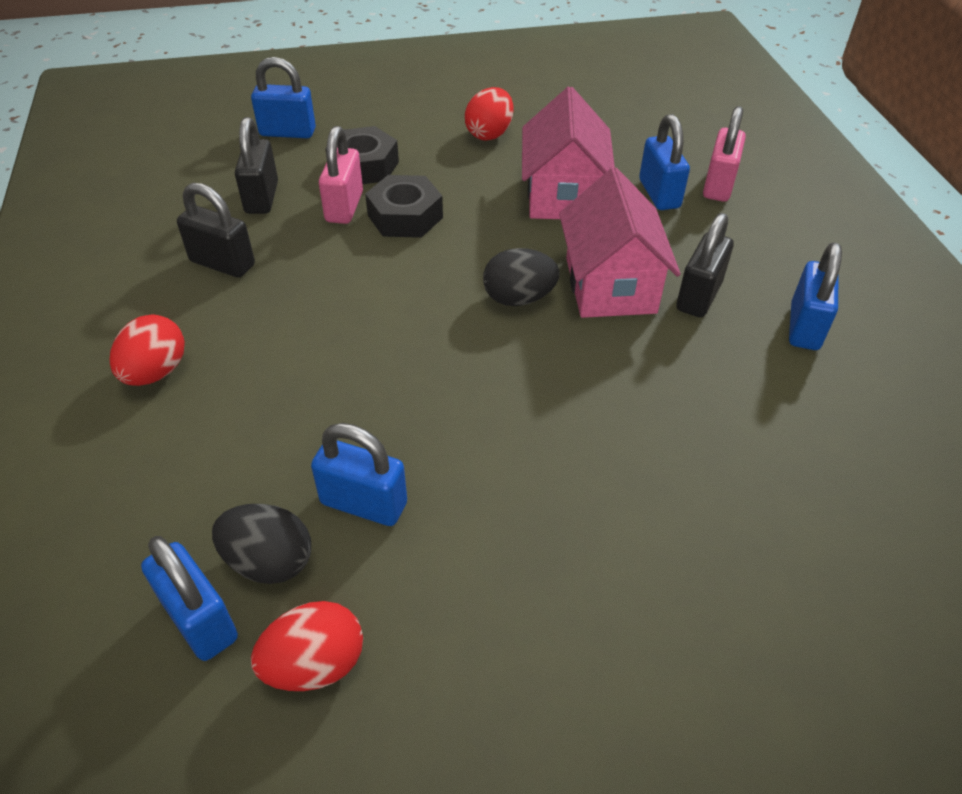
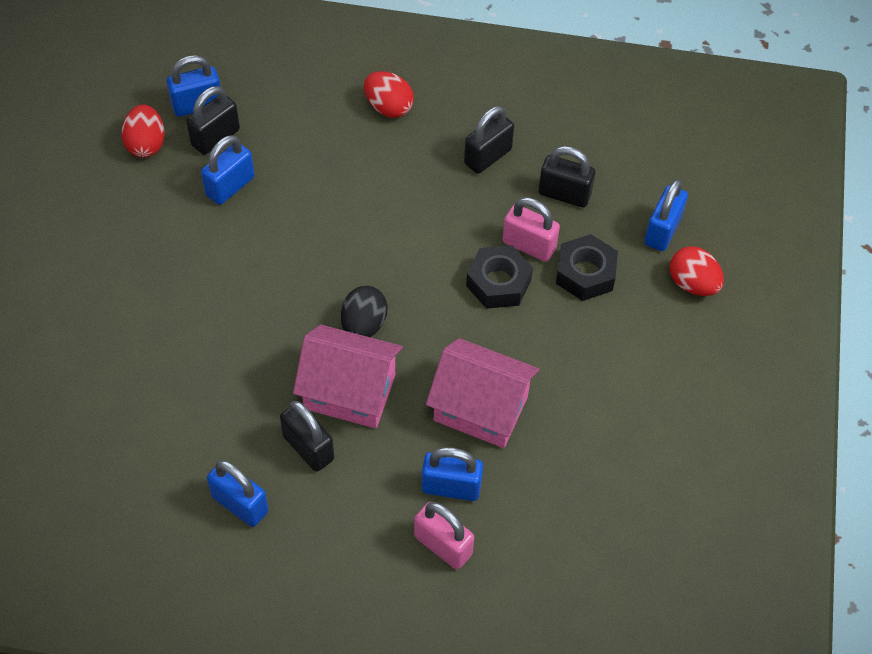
camera: 110 degrees right, 10 degrees up
black egg [212,504,311,584] -> black padlock [186,86,240,155]
red egg [465,87,513,141] -> red egg moved to [670,246,724,296]

